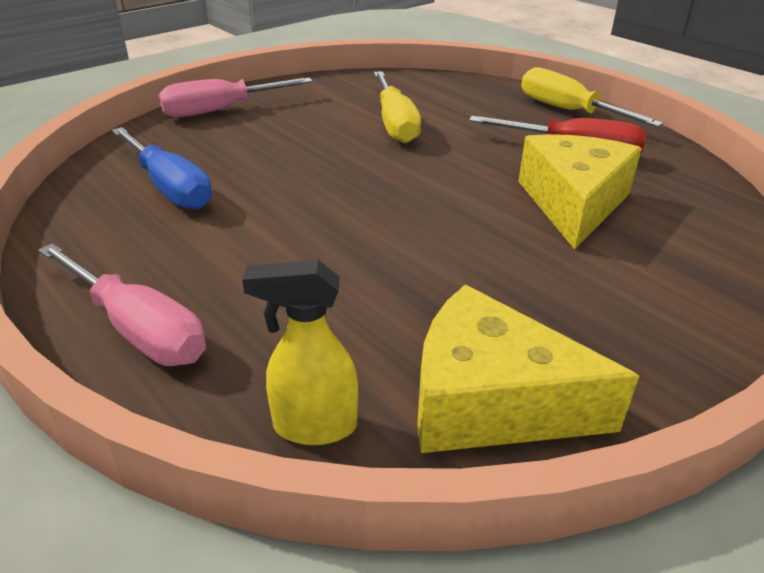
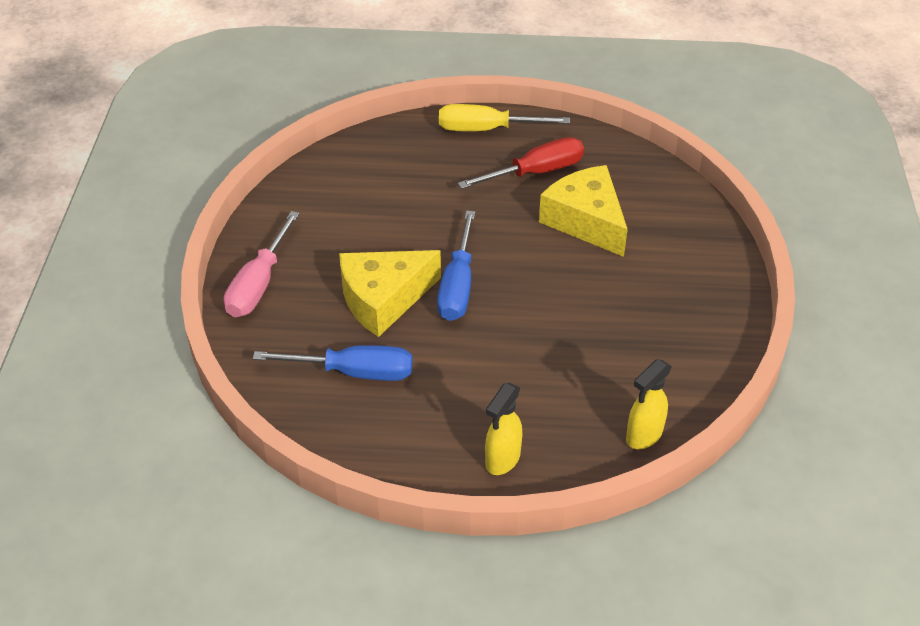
camera: 45 degrees left, 10 degrees up
pink screwdriver [38,243,206,366] -> yellow spray bottle [485,383,522,475]
yellow screwdriver [374,71,421,143] -> none
yellow cheese [417,285,639,453] -> yellow cheese moved to [339,250,441,337]
none -> blue screwdriver [437,211,475,321]

